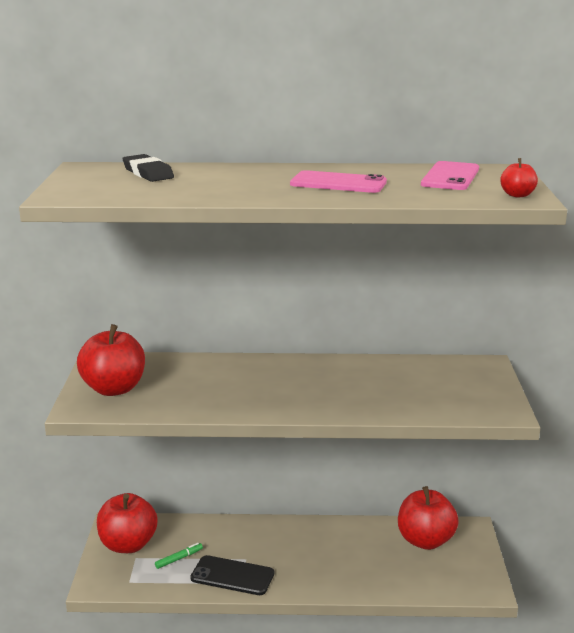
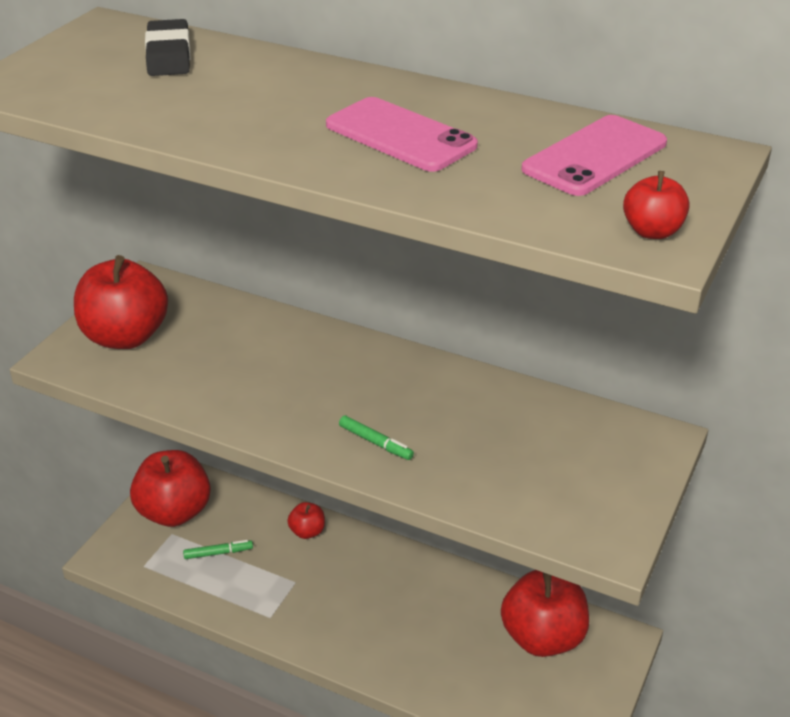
camera: 25 degrees right, 15 degrees up
black phone [190,555,274,595] -> none
none -> red apple [288,502,325,539]
none -> green marker [339,416,414,460]

